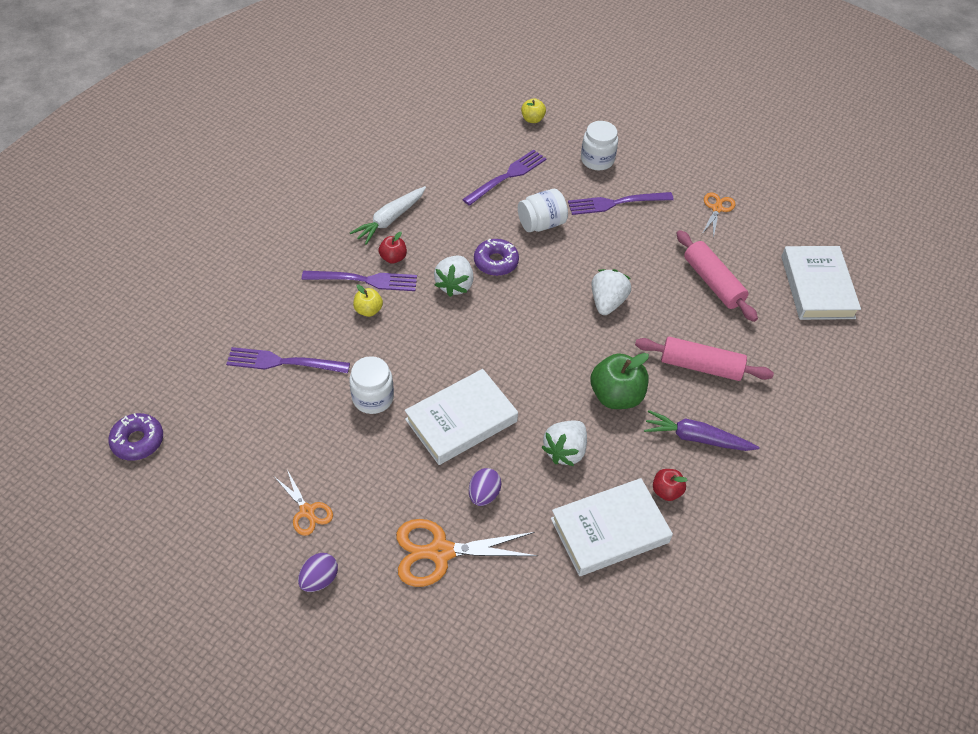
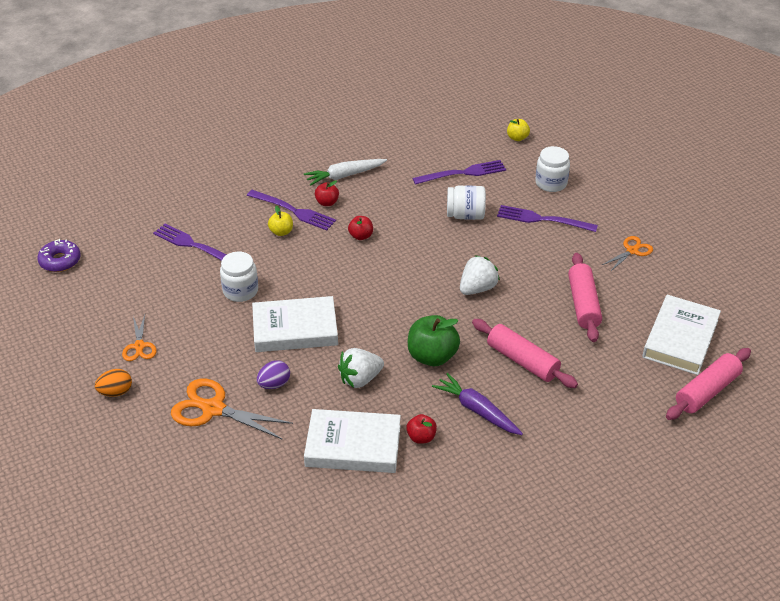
camera: 30 degrees right, 10 degrees down
purple egg [298,553,338,592] -> orange egg [95,369,132,397]
white strawberry [434,256,473,297] -> red apple [348,216,373,240]
purple donut [474,239,519,276] -> none
none -> pink rolling pin [666,348,751,420]

